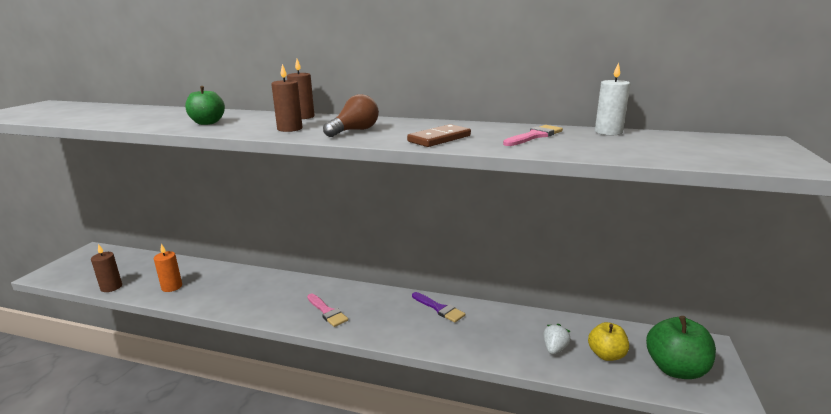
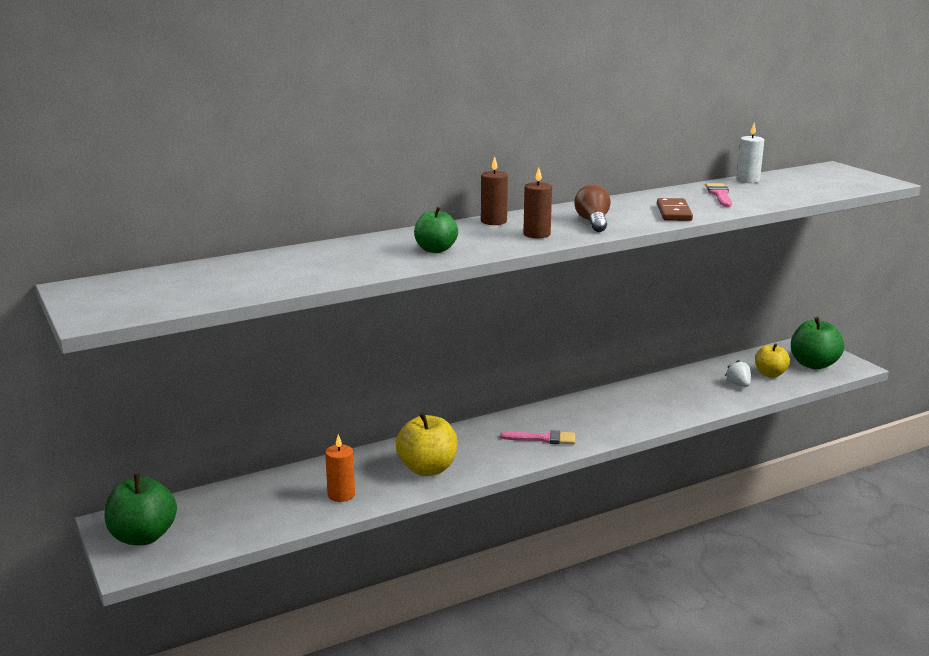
camera: 45 degrees left, 0 degrees up
brown candle [91,244,122,292] -> none
purple brush [412,292,465,323] -> none
none -> green apple [105,473,177,545]
none -> yellow apple [396,412,458,476]

